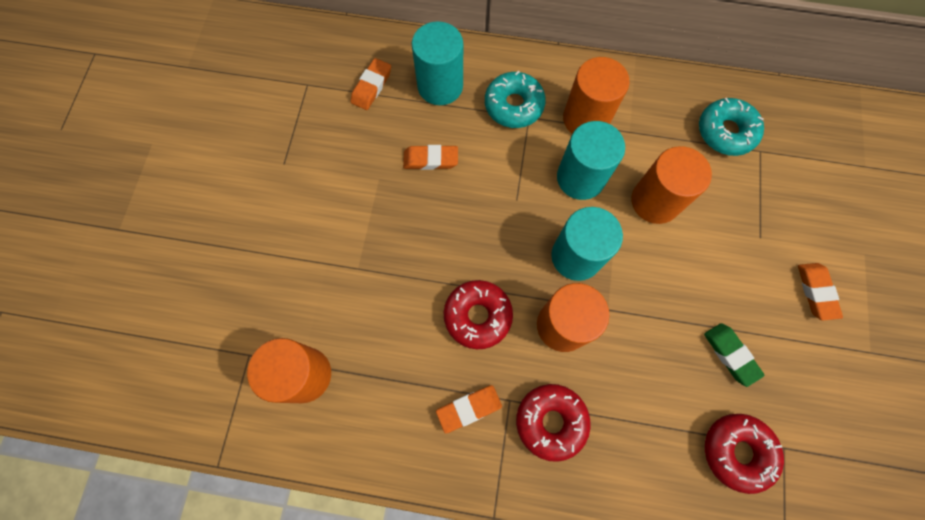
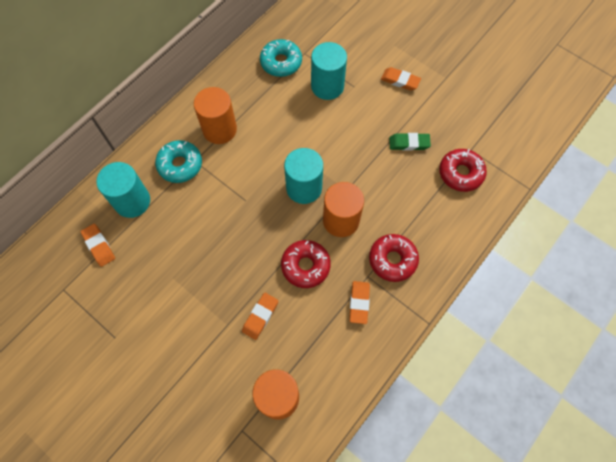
camera: 60 degrees left, 5 degrees down
orange eraser [403,145,458,170] -> orange eraser moved to [242,293,278,340]
turquoise cylinder [557,121,625,200] -> turquoise cylinder moved to [311,42,347,100]
orange cylinder [631,146,712,224] -> none

